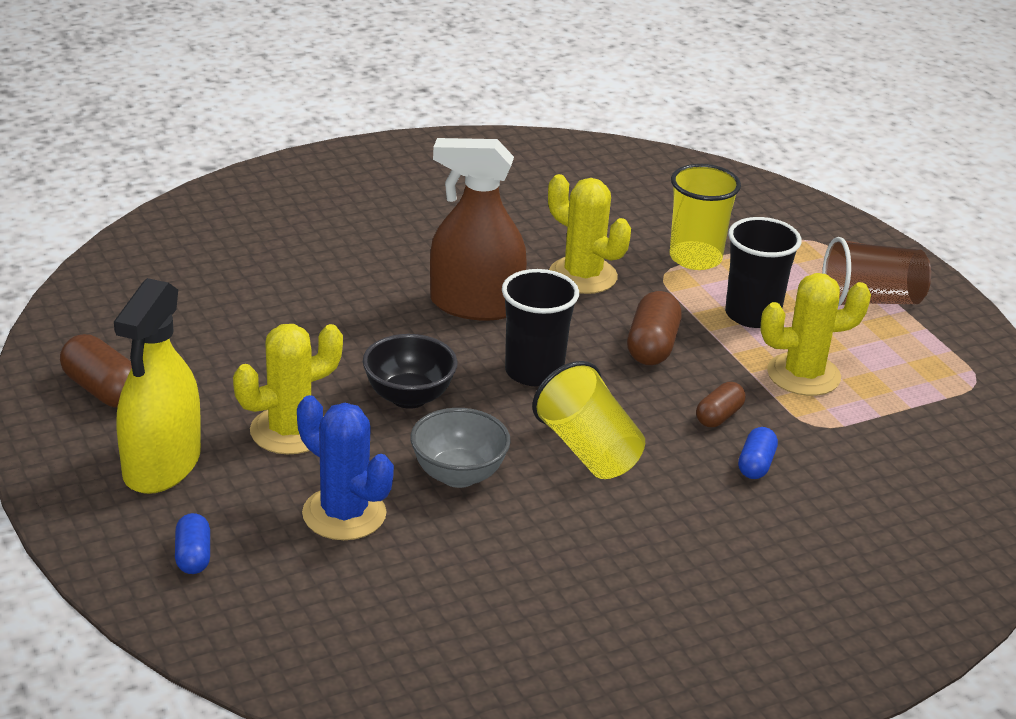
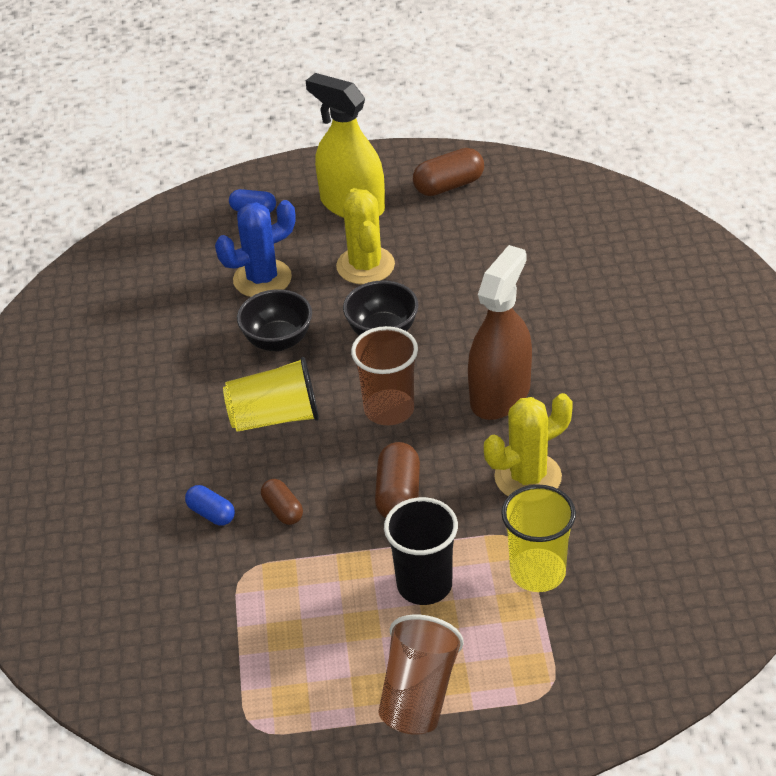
camera: 115 degrees right, 10 degrees up
grey bowl [410,408,511,488] -> black bowl [237,289,312,351]
black cup [502,269,579,386] -> brown cup [351,326,418,426]
brown capsule [627,291,682,365] -> brown capsule turned 60 degrees clockwise [375,442,420,518]
yellow cactus [760,273,871,396] -> none

